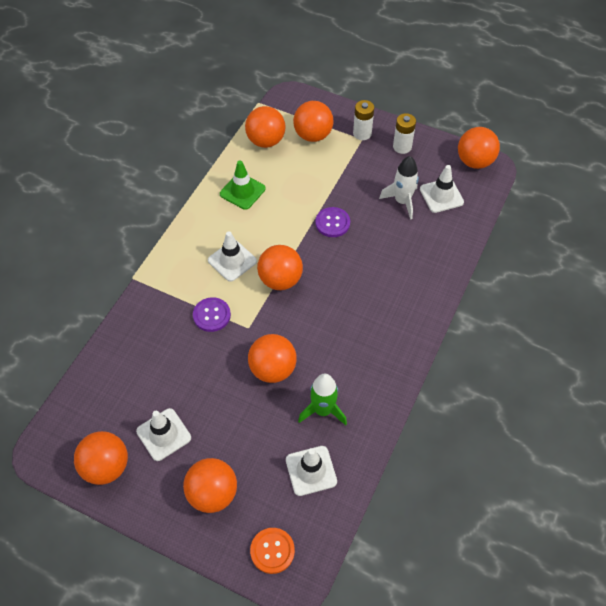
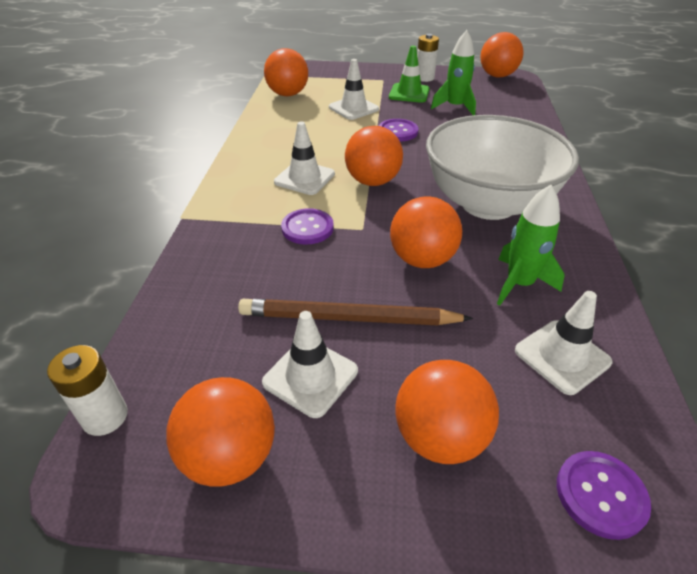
camera: 20 degrees left, 15 degrees down
green traffic cone [220,160,266,210] -> green traffic cone moved to [389,46,430,103]
orange button [250,528,295,574] -> purple button [557,451,651,540]
orange ball [293,101,333,142] -> none
white battery [353,100,374,140] -> white battery moved to [47,345,128,436]
white rocket [379,156,419,220] -> green rocket [431,30,476,115]
white traffic cone [420,165,464,213] -> white traffic cone moved to [329,59,379,120]
none -> brown pencil [238,299,473,326]
none -> white bowl [426,115,579,220]

